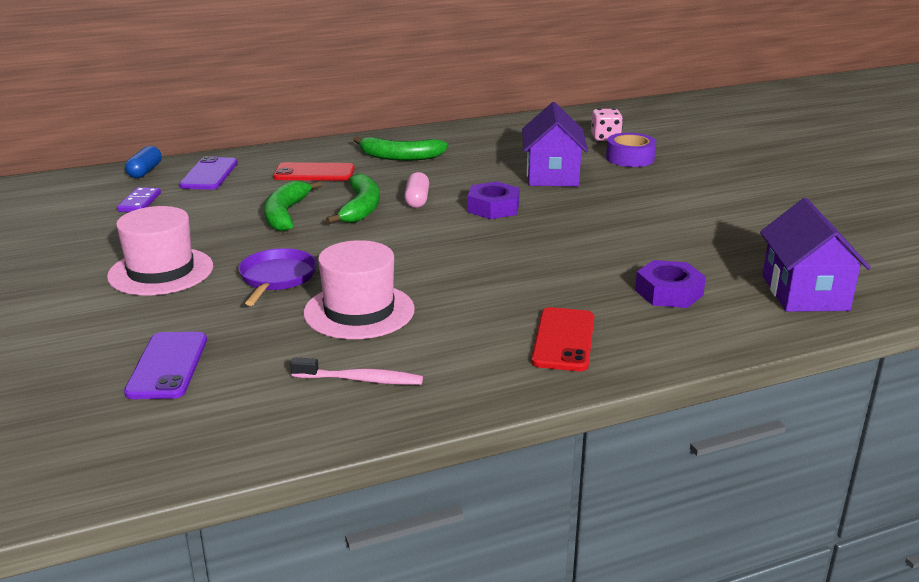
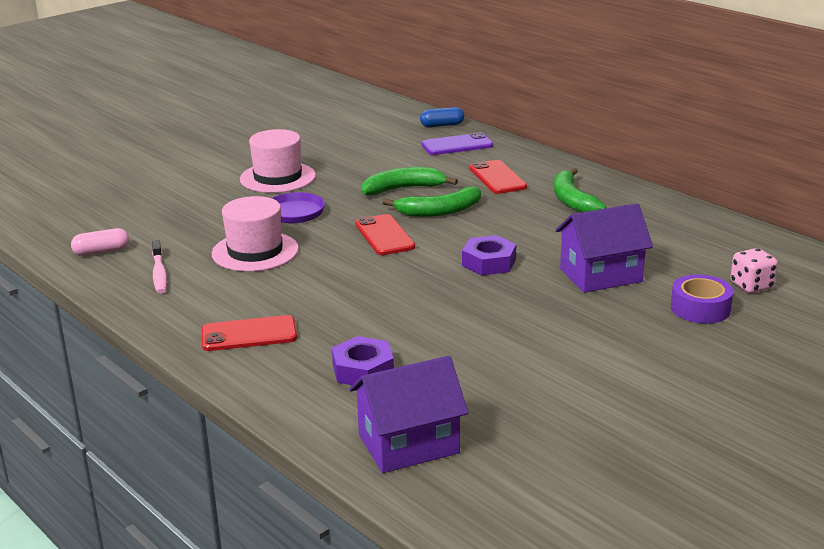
camera: 70 degrees right, 0 degrees up
purple domino [117,187,161,212] -> none
purple phone [124,332,207,399] -> none
pink capsule [404,172,429,208] -> pink capsule moved to [71,228,129,256]
none -> red phone [355,214,415,255]

